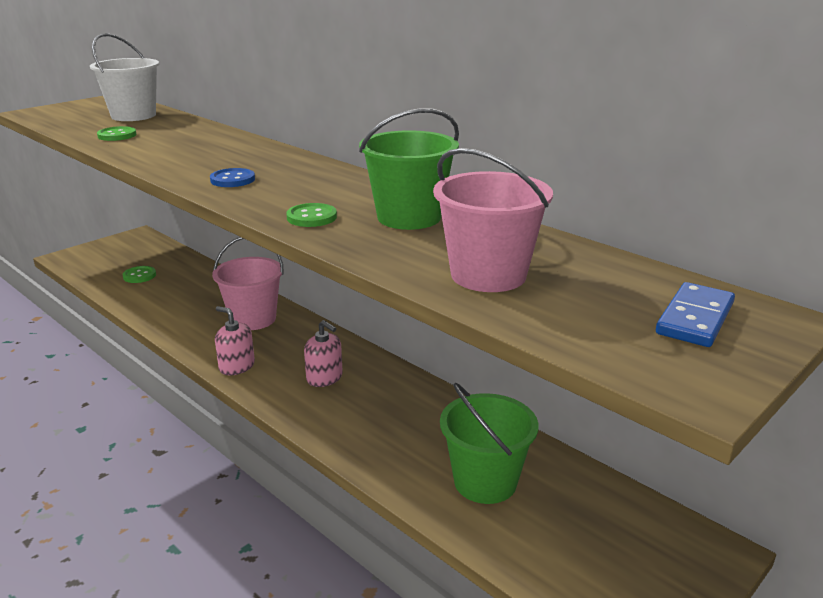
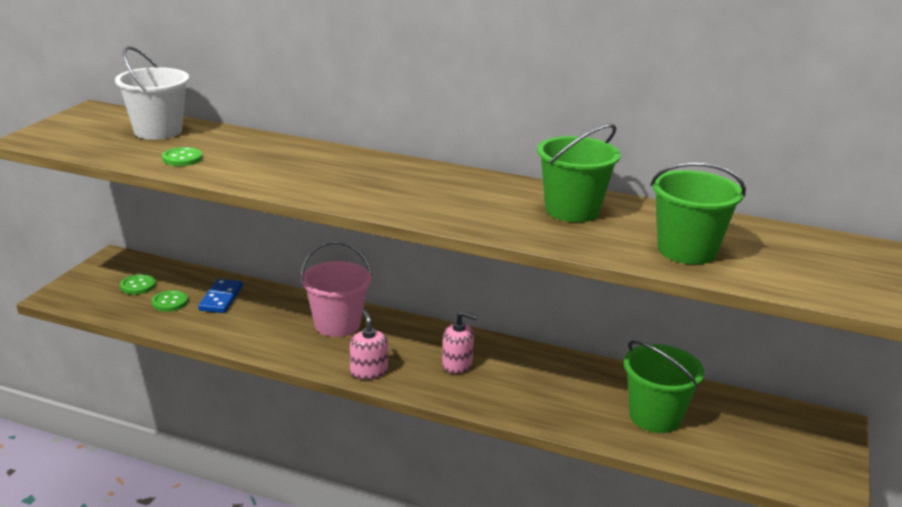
camera: 25 degrees left, 0 degrees up
blue button [210,168,255,187] -> none
pink soap dispenser [215,306,255,375] -> pink soap dispenser turned 60 degrees clockwise [350,310,388,380]
green button [286,203,337,227] -> green button moved to [120,274,156,295]
pink bucket [433,148,553,292] -> green bucket [650,162,746,264]
blue domino [656,282,735,347] -> blue domino moved to [198,279,243,313]

